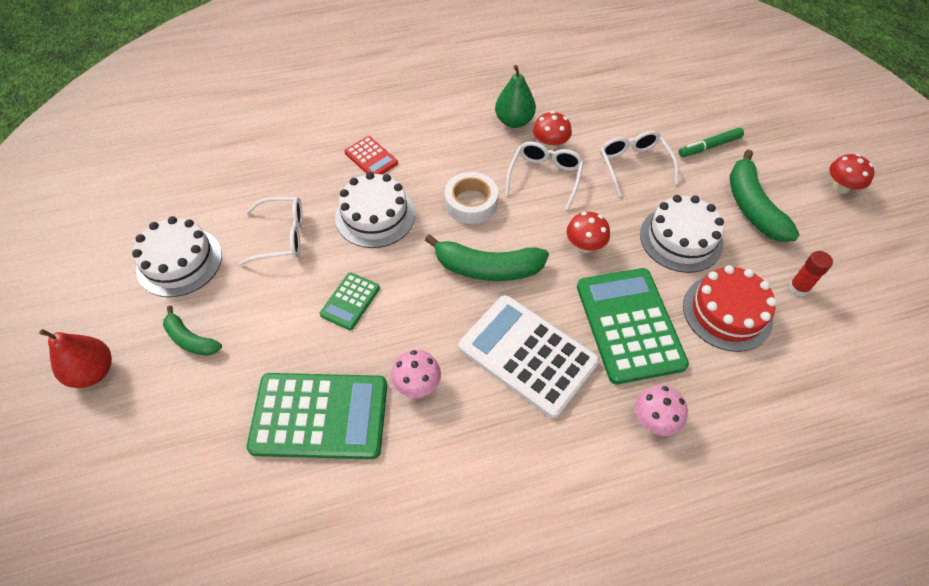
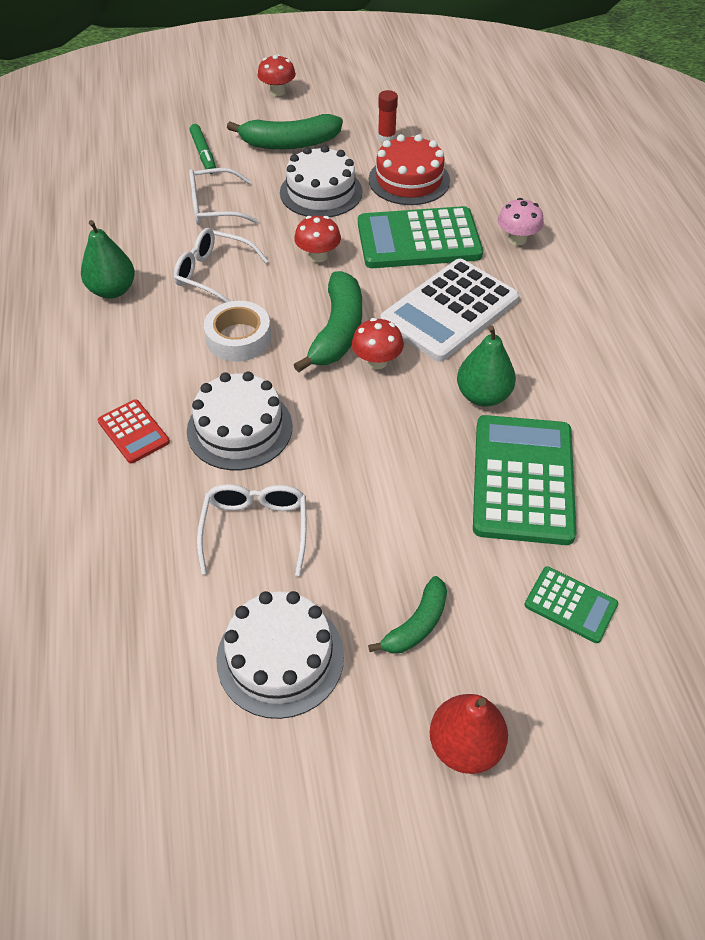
camera: 85 degrees left, 5 degrees down
green calculator [320,272,380,330] -> green calculator moved to [524,566,618,643]
red calculator [344,136,398,174] -> red calculator turned 90 degrees clockwise [98,399,170,464]
pink mushroom [391,350,441,398] -> green pear [457,326,516,407]
red mushroom [533,111,572,150] -> red mushroom moved to [352,318,404,369]

